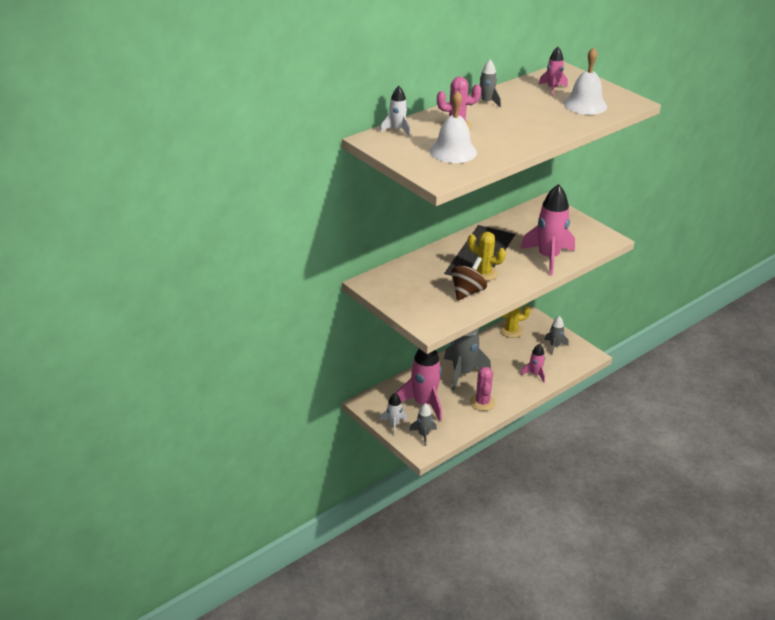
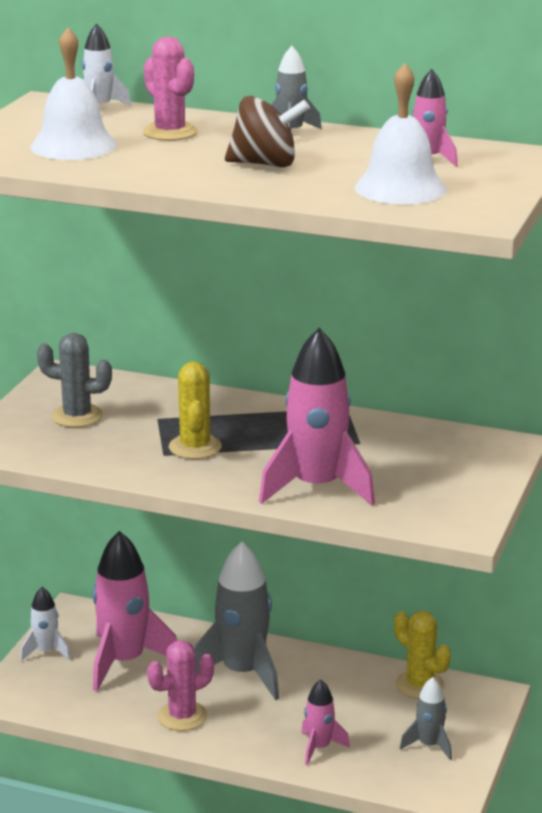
camera: 60 degrees right, 10 degrees down
grey rocket [409,403,437,446] -> none
brown spinning top [451,257,487,300] -> brown spinning top moved to [225,96,310,167]
none -> grey cactus [37,333,112,427]

